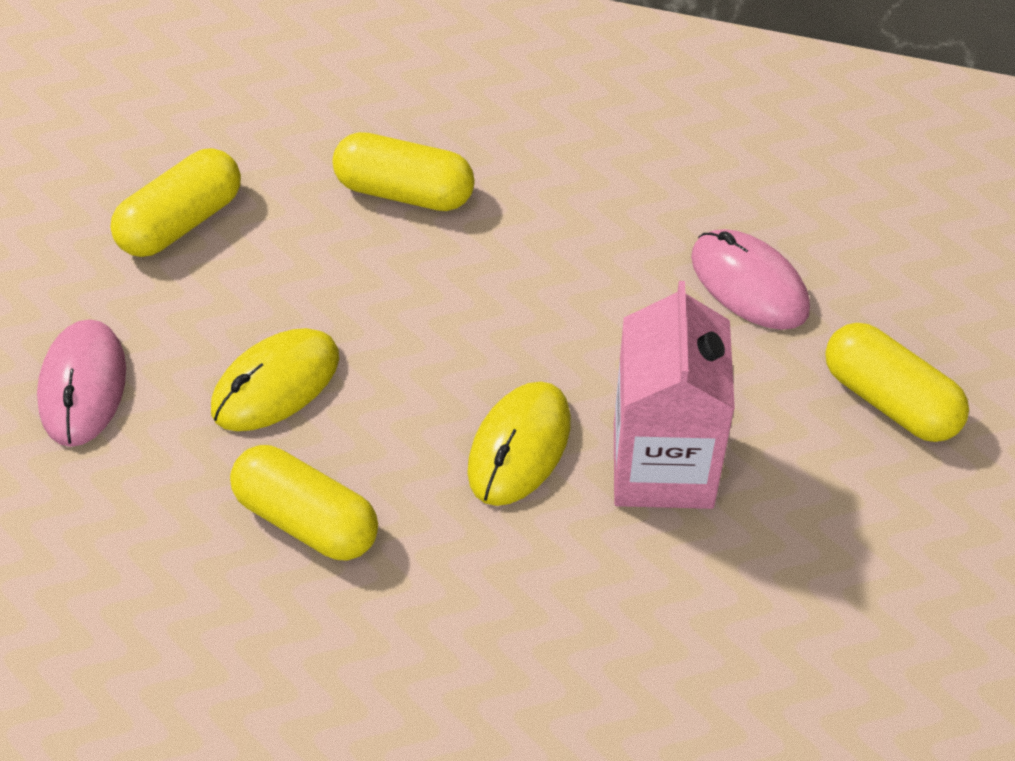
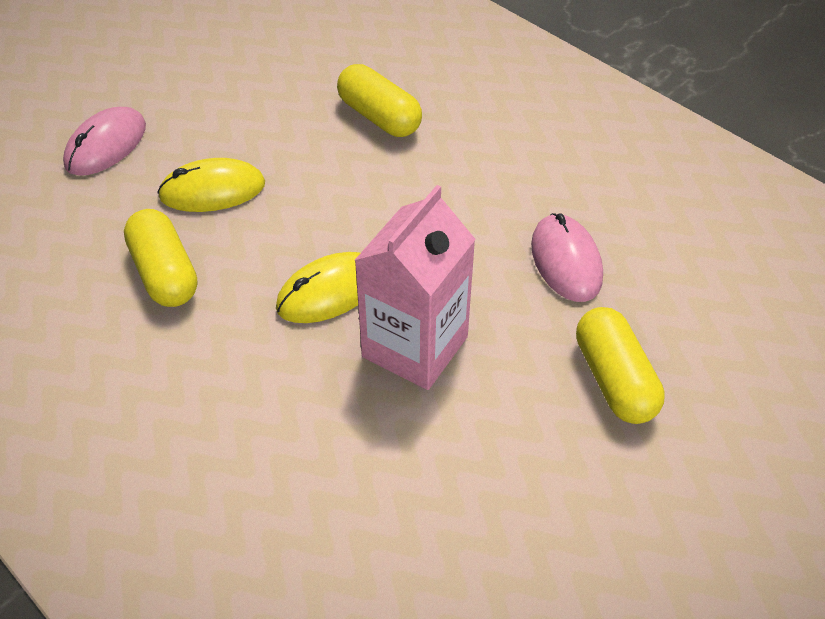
camera: 30 degrees right, 5 degrees down
yellow capsule [110,148,241,257] -> none

